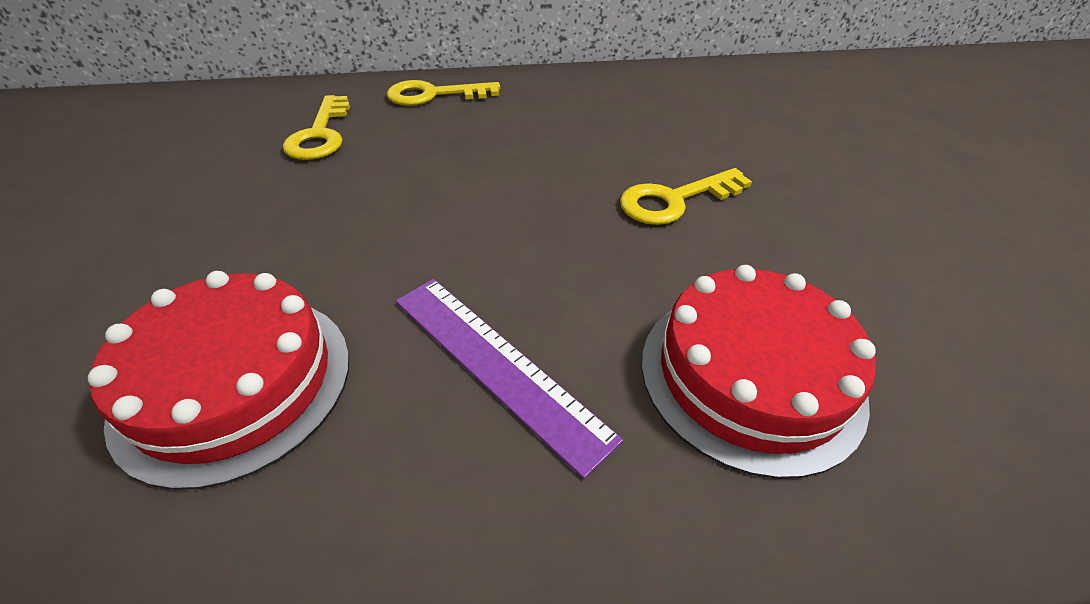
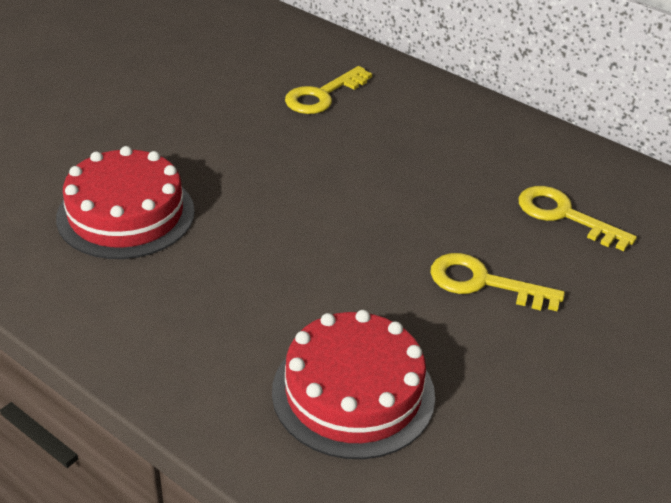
camera: 45 degrees right, 5 degrees down
yellow key [386,80,500,106] -> yellow key moved to [518,186,637,251]
purple ruler [396,279,624,479] -> none

